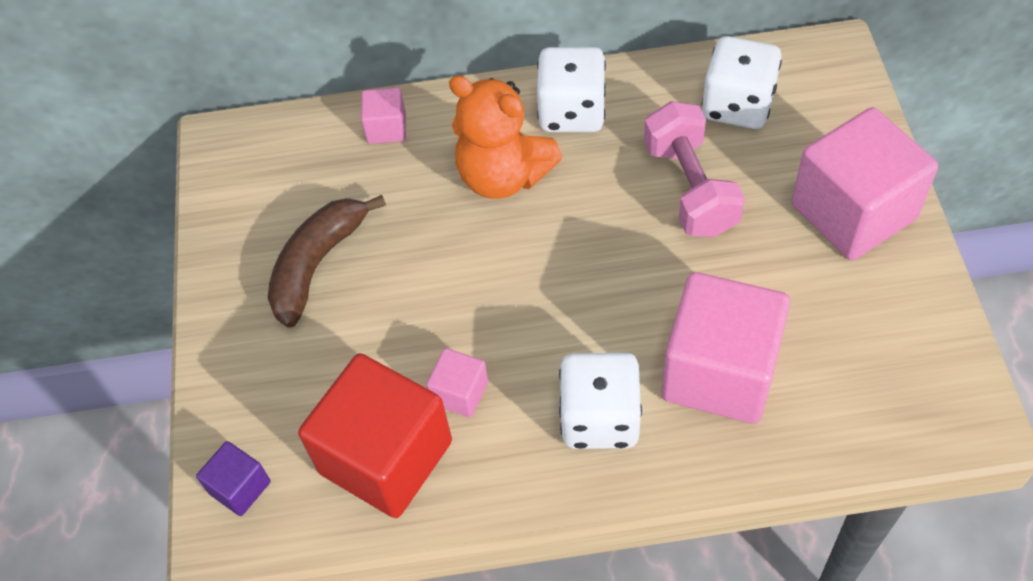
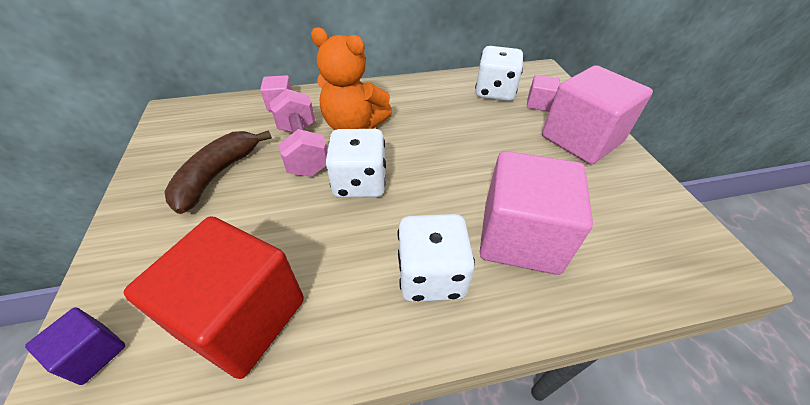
camera: 10 degrees left, 10 degrees down
pink cube [426,348,488,417] -> pink cube moved to [527,75,560,112]
white dice [537,47,606,132] -> white dice moved to [326,129,386,198]
pink dumbbell [644,101,745,237] -> pink dumbbell moved to [270,89,328,177]

